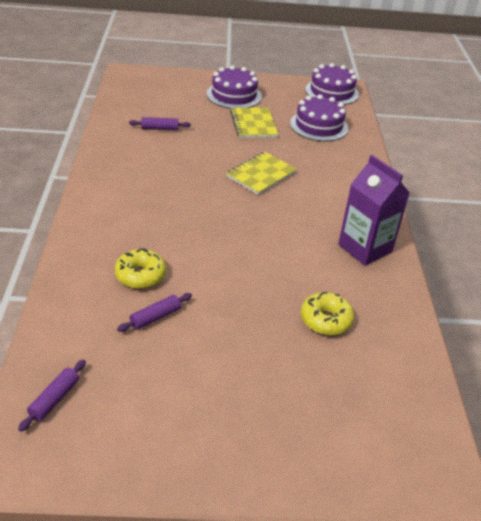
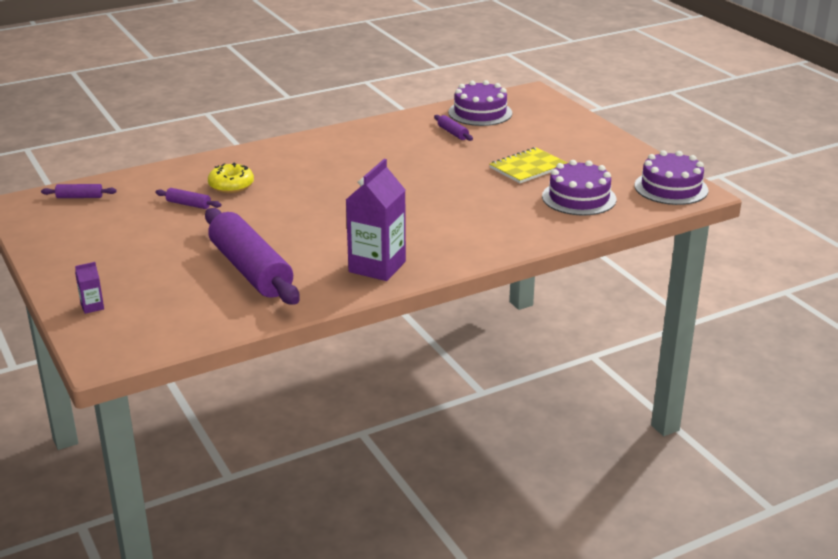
camera: 65 degrees right, 10 degrees down
purple cake [206,65,262,109] -> purple cake moved to [448,80,512,126]
yellow notebook [226,152,297,195] -> none
yellow donut [301,292,354,335] -> purple rolling pin [205,208,300,304]
none -> purple carton [75,262,104,314]

